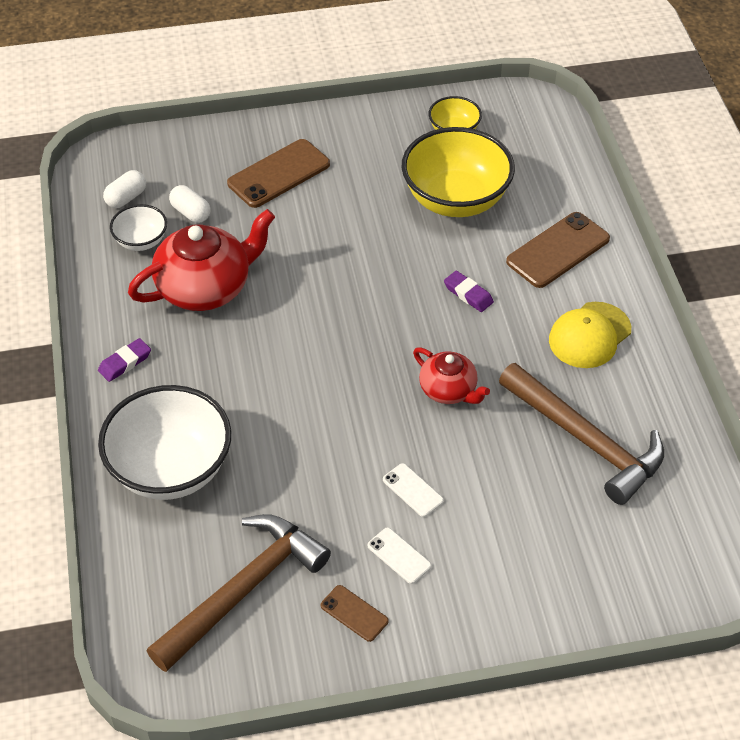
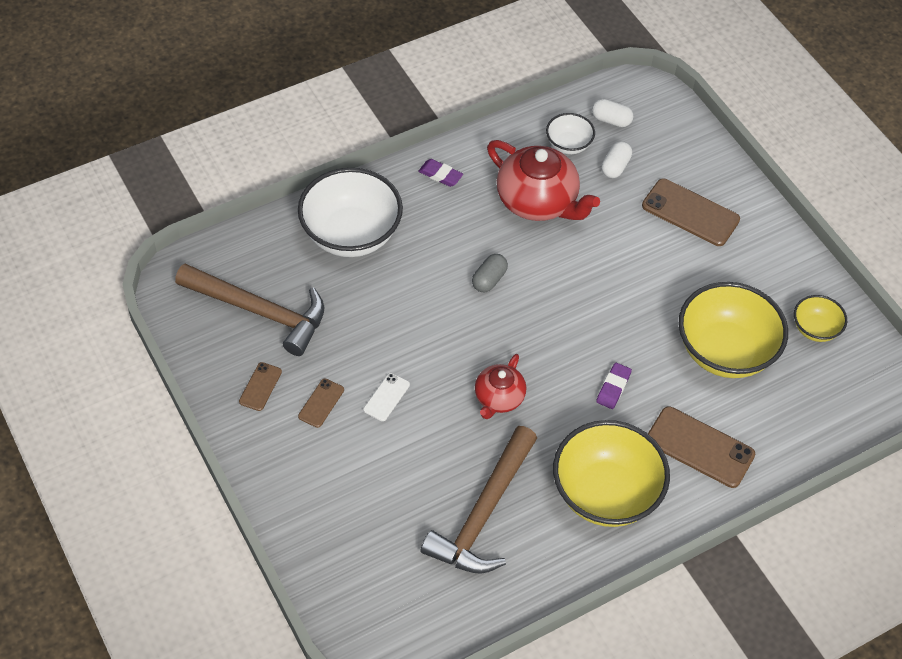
camera: 70 degrees right, 5 degrees up
white phone [368,528,432,584] -> brown phone [298,379,344,428]
yellow cap [549,302,631,368] -> yellow bowl [553,420,670,527]
none -> grey capsule [472,254,508,292]

